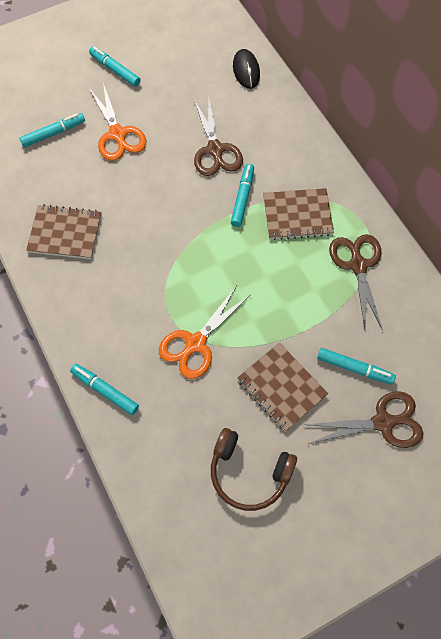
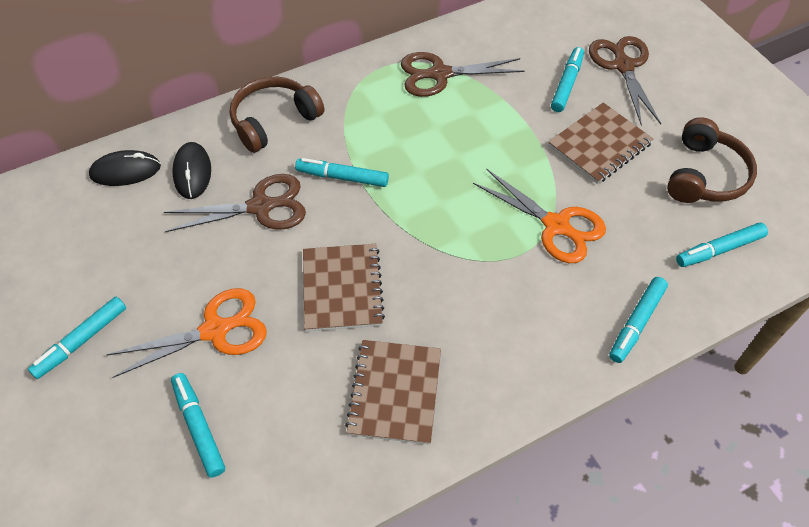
camera: 90 degrees left, 10 degrees down
brown notebook [263,188,334,240] -> brown notebook moved to [303,244,385,332]
none -> black mouse [172,142,211,199]
none -> brown headphones [230,77,324,153]
none -> turquoise marker [676,223,768,267]

